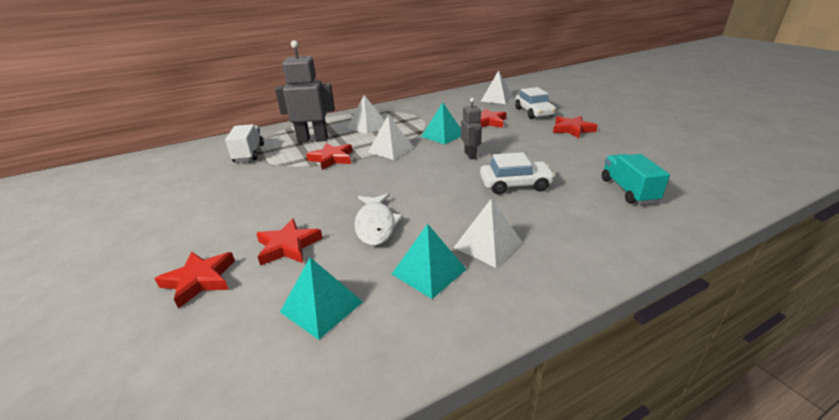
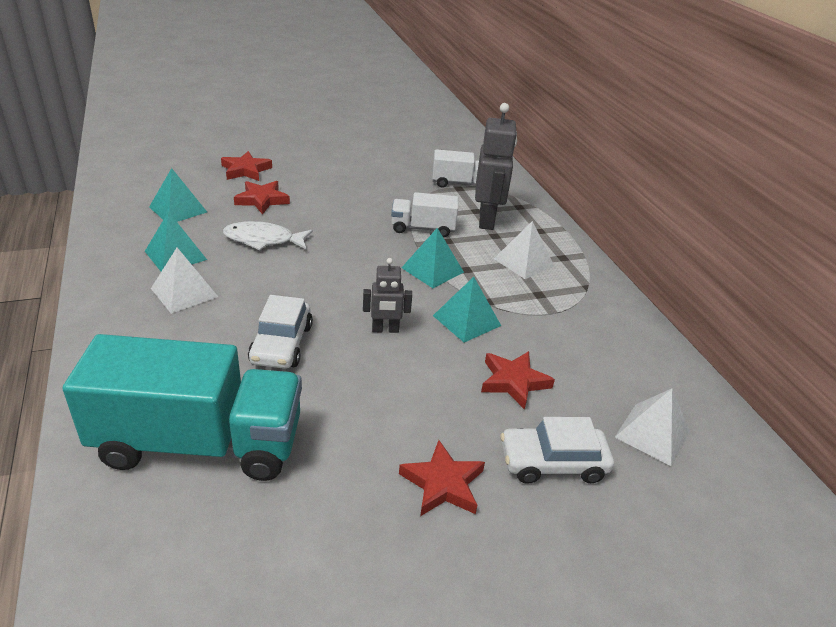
camera: 95 degrees right, 5 degrees up
red star [306,143,352,170] -> white truck [391,192,458,237]
white pyramid [368,115,414,160] -> turquoise pyramid [401,228,464,288]
turquoise truck [602,154,670,204] -> turquoise truck [63,334,302,481], size x2.00

